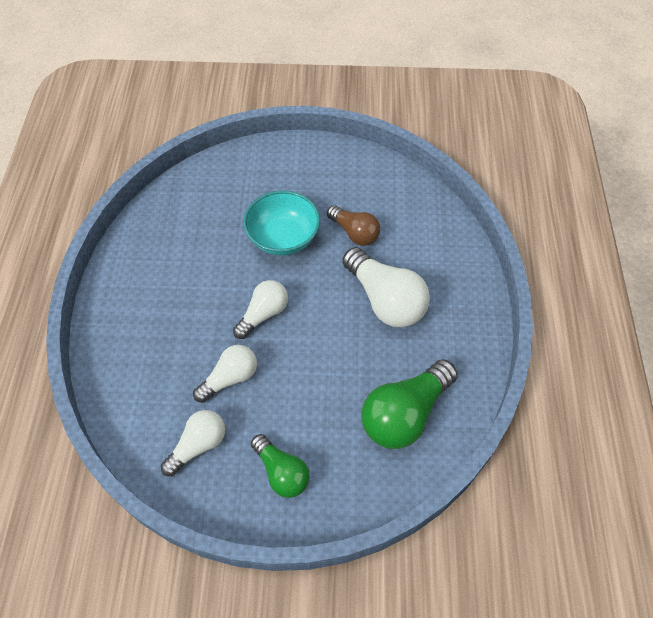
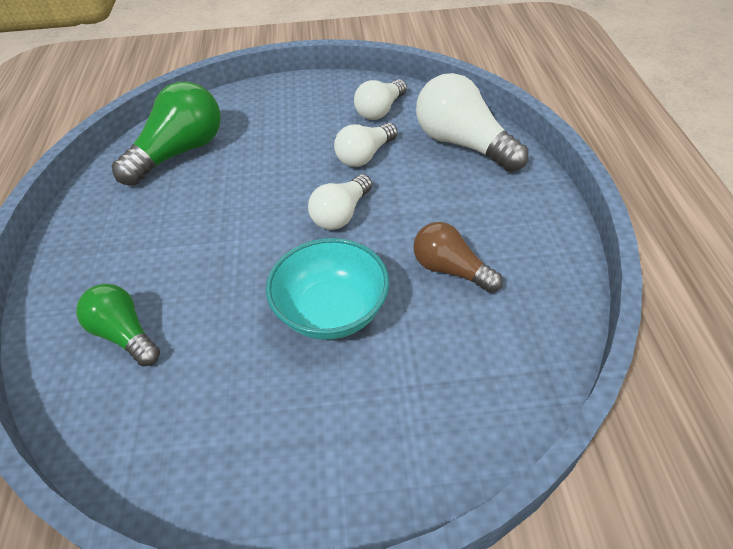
camera: 175 degrees right, 10 degrees down
green light bulb [251,434,310,498] -> green light bulb moved to [76,284,160,366]
brown light bulb [327,205,380,246] -> brown light bulb moved to [413,222,503,293]
white light bulb [342,247,430,327] -> white light bulb moved to [416,73,528,172]

